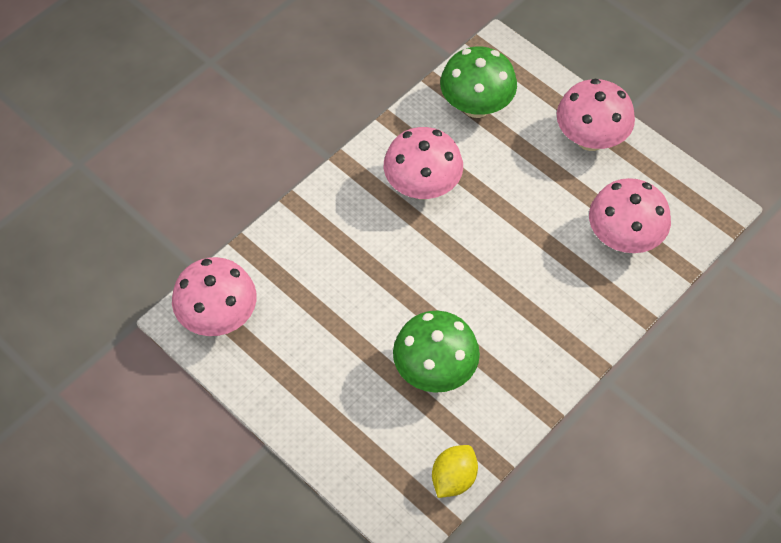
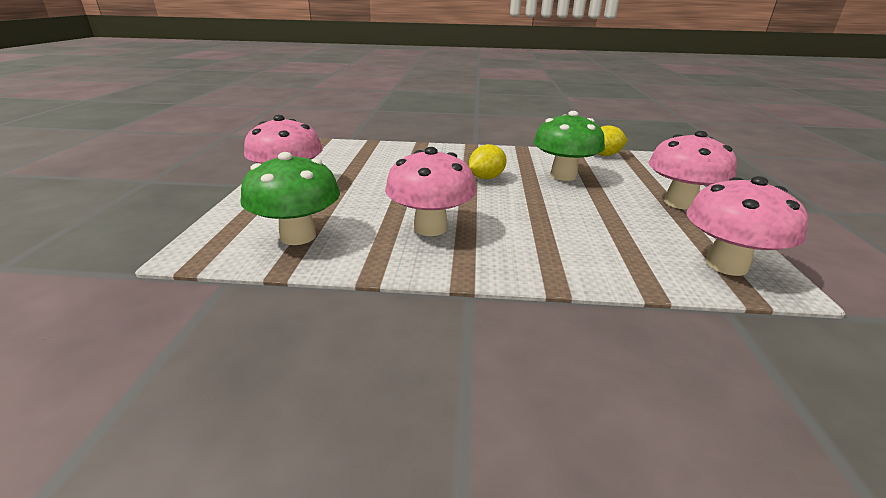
camera: 130 degrees left, 30 degrees down
pink mushroom [589,178,671,253] -> pink mushroom moved to [648,131,737,210]
none -> yellow lemon [469,144,507,180]

